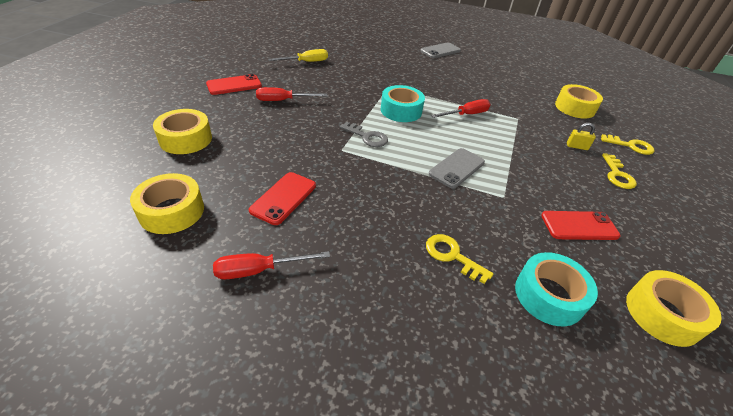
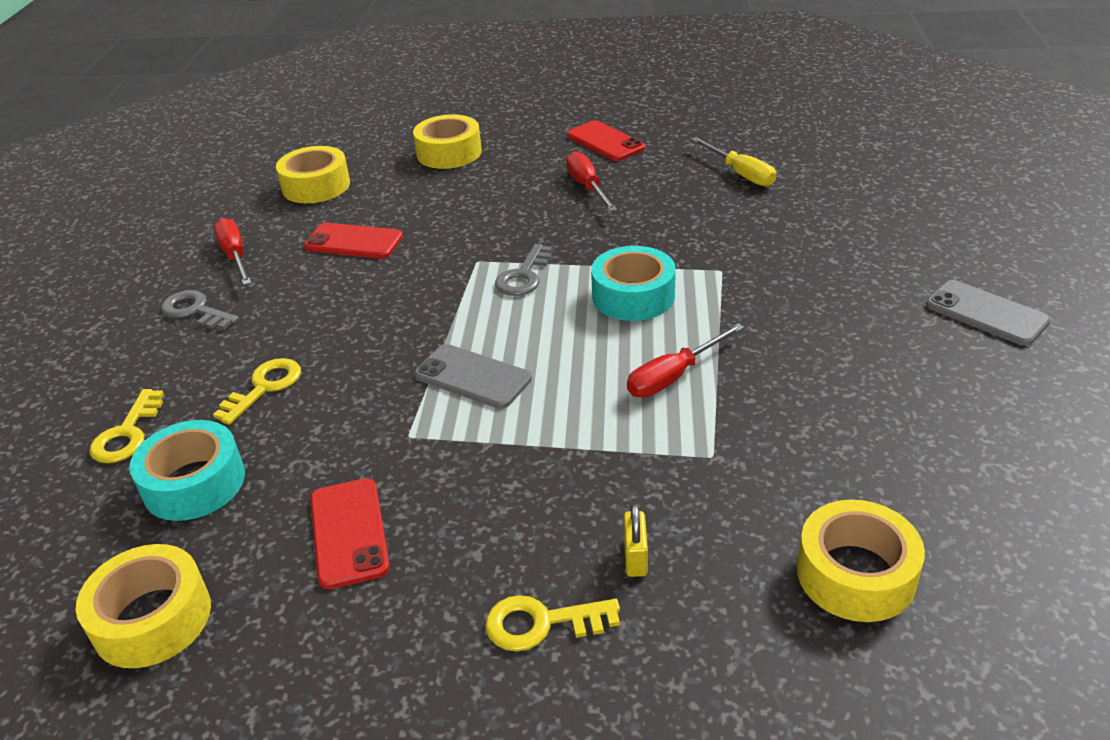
camera: 85 degrees right, 5 degrees down
red screwdriver [431,99,491,118] -> red screwdriver turned 90 degrees clockwise [627,323,744,398]
yellow key [601,134,655,155] -> yellow key moved to [89,389,164,463]
none -> grey key [161,290,239,330]

